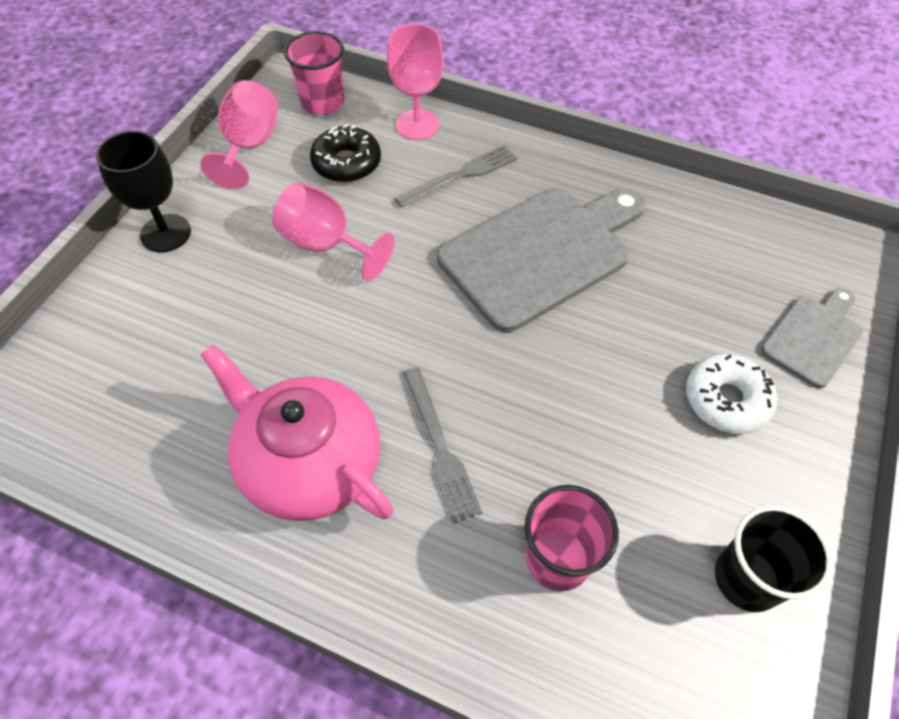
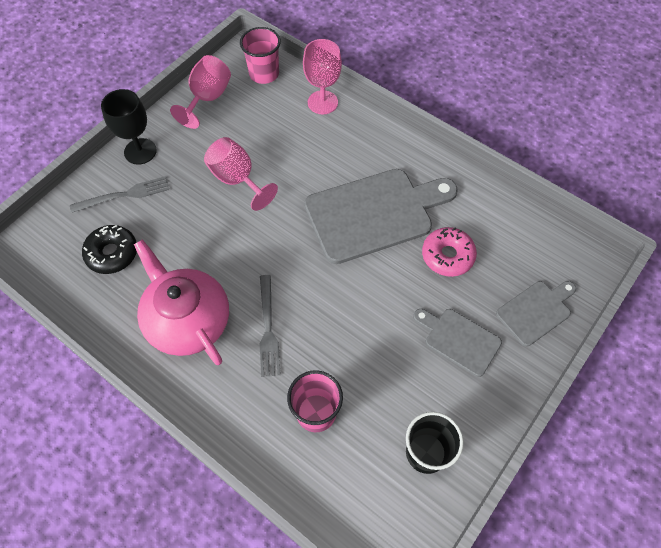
camera: 15 degrees right, 5 degrees up
black donut [310,124,381,182] -> black donut moved to [82,225,137,274]
grey fork [395,145,517,207] -> grey fork moved to [70,176,169,213]
white donut [686,354,777,434] -> grey cutting board [413,309,502,377]
none -> pink donut [422,227,477,277]

